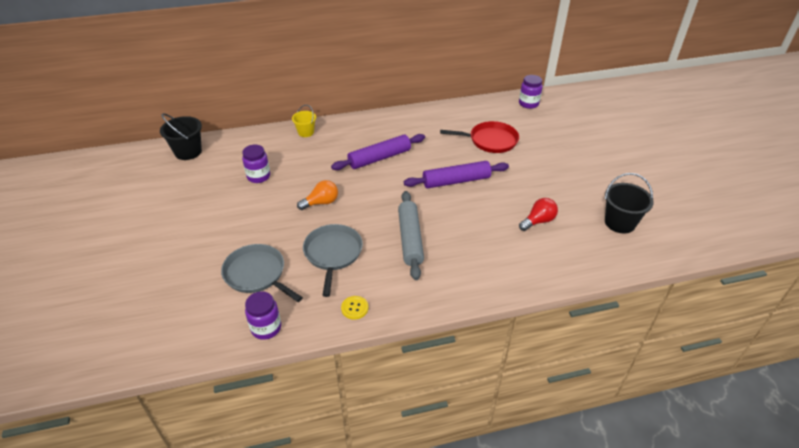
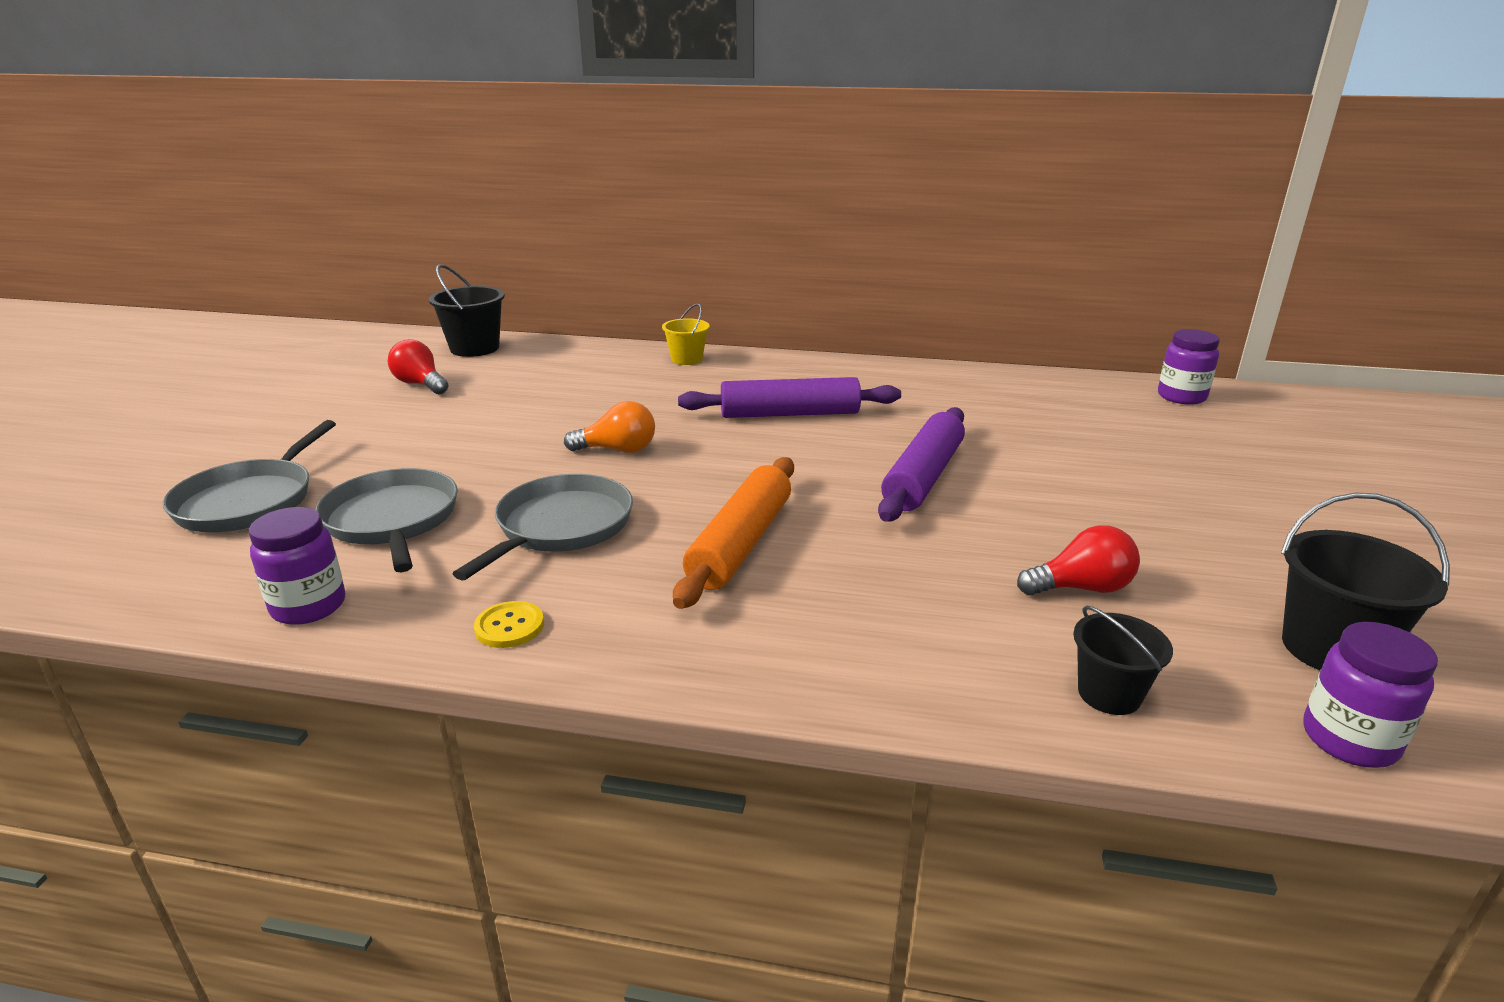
camera: 25 degrees right, 15 degrees down
purple jar [242,145,270,183] -> purple jar moved to [1303,622,1438,768]
grey rolling pin [398,191,424,280] -> orange rolling pin [673,457,794,609]
purple rolling pin [404,161,509,188] -> purple rolling pin turned 75 degrees counterclockwise [878,407,965,522]
red pan [440,121,519,153] -> none
none -> grey pan [163,420,336,532]
none -> red light bulb [388,339,449,394]
none -> black bucket [1073,606,1173,715]

